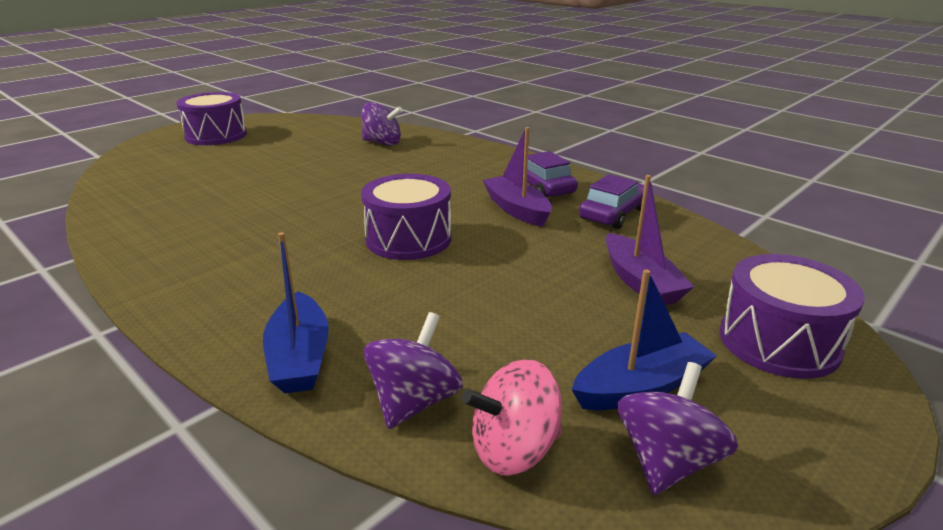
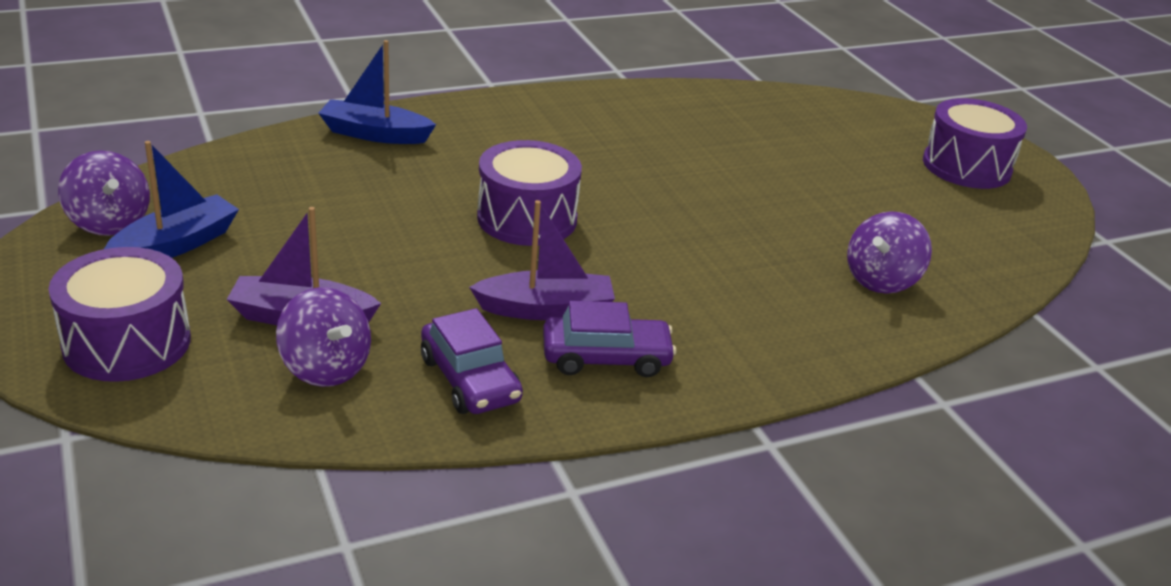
camera: 110 degrees right, 5 degrees up
purple spinning top [364,312,463,429] -> purple spinning top moved to [276,287,371,387]
pink spinning top [462,359,562,475] -> none
blue boat [571,269,717,410] -> blue boat turned 135 degrees counterclockwise [104,141,239,258]

